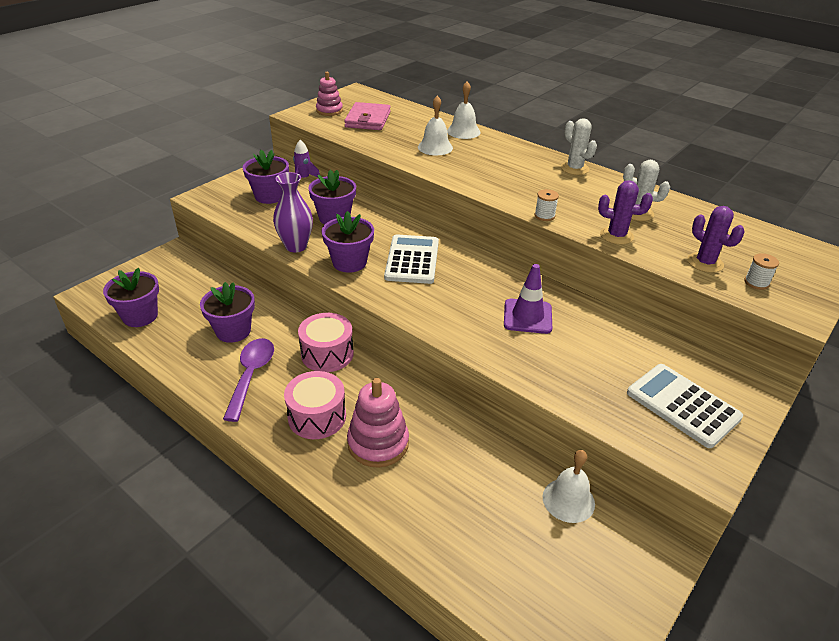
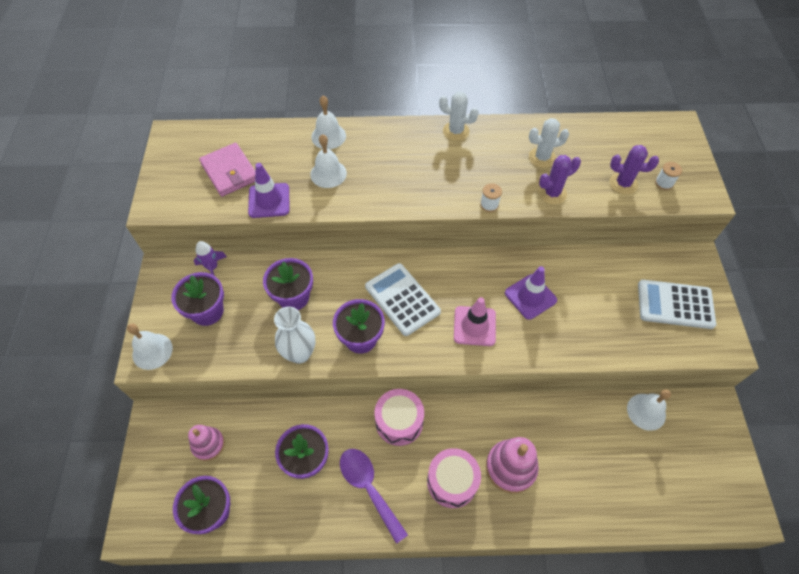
camera: 40 degrees left, 20 degrees up
purple vase [273,172,313,252] -> white vase [274,307,315,364]
pink stacking toy [316,72,343,116] -> pink stacking toy moved to [188,425,225,461]
none -> white bell [127,323,173,370]
none -> purple traffic cone [248,163,289,218]
none -> pink traffic cone [454,297,496,346]

